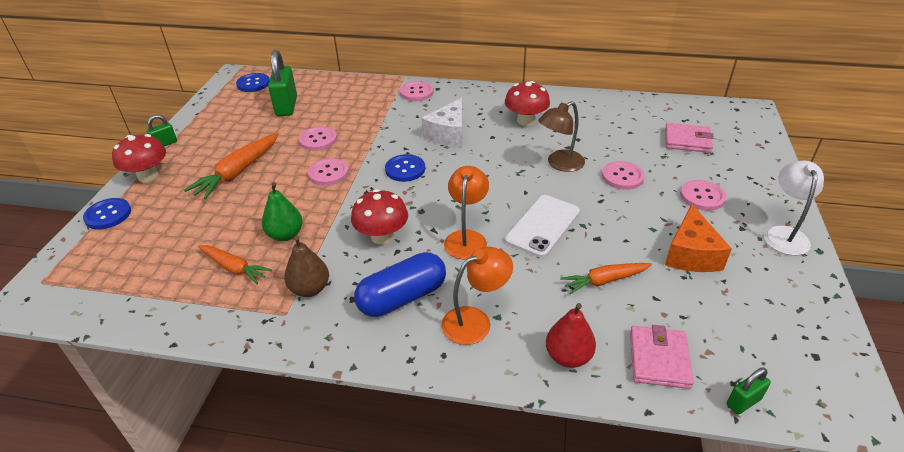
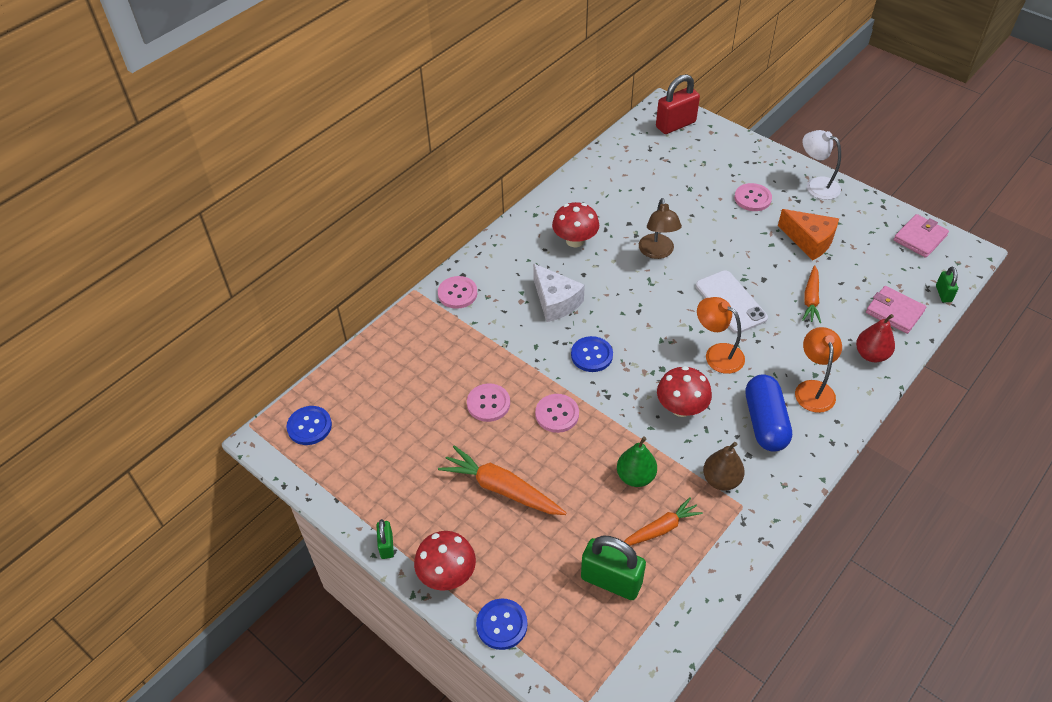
camera: 60 degrees left, 10 degrees up
orange carrot [184,133,279,200] -> orange carrot turned 150 degrees clockwise [438,445,567,515]
green padlock [268,50,297,116] -> green padlock moved to [581,536,646,600]
pink button [602,161,645,190] -> none
pink wallet [665,123,714,153] -> pink wallet moved to [893,214,949,258]
none -> red padlock [656,74,700,134]

